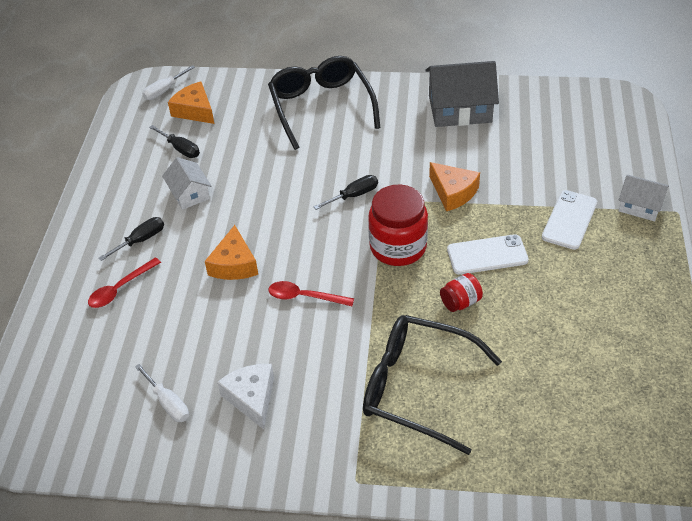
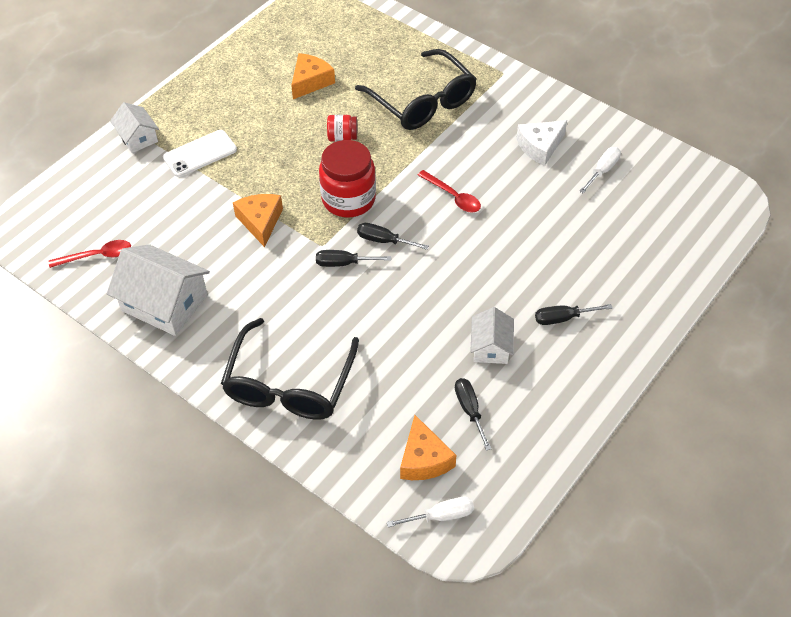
camera: 150 degrees left, 5 degrees up
red spoon [88,257,161,308] -> red spoon moved to [49,240,131,268]
white screwdriver [135,364,189,422] -> white screwdriver turned 45 degrees clockwise [579,147,621,194]
orange cheese [205,225,258,280] -> orange cheese moved to [291,53,335,99]
white cheese [217,364,274,429] -> white cheese turned 45 degrees clockwise [516,120,567,166]
grey house [425,61,499,127] -> white house [107,244,210,336]
white phone [447,234,529,275] -> none
none -> black screwdriver [357,223,429,250]

